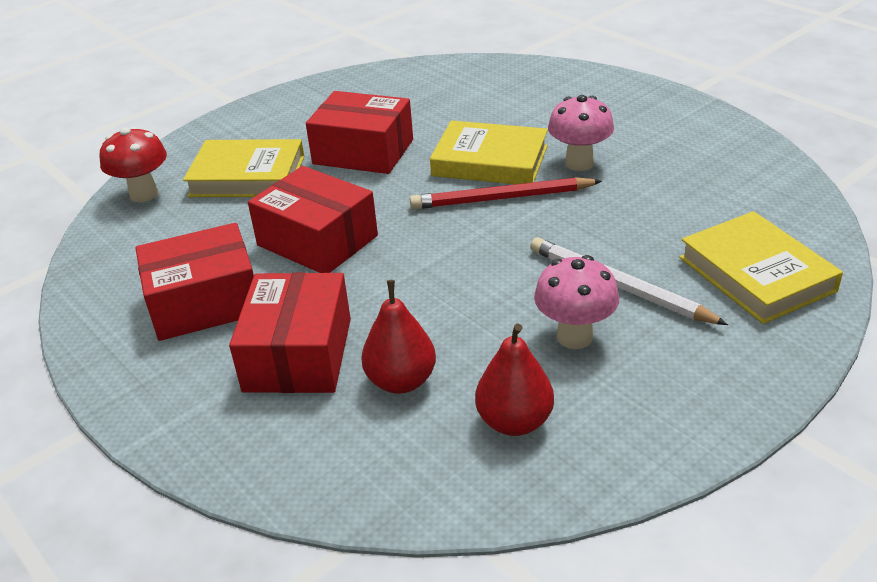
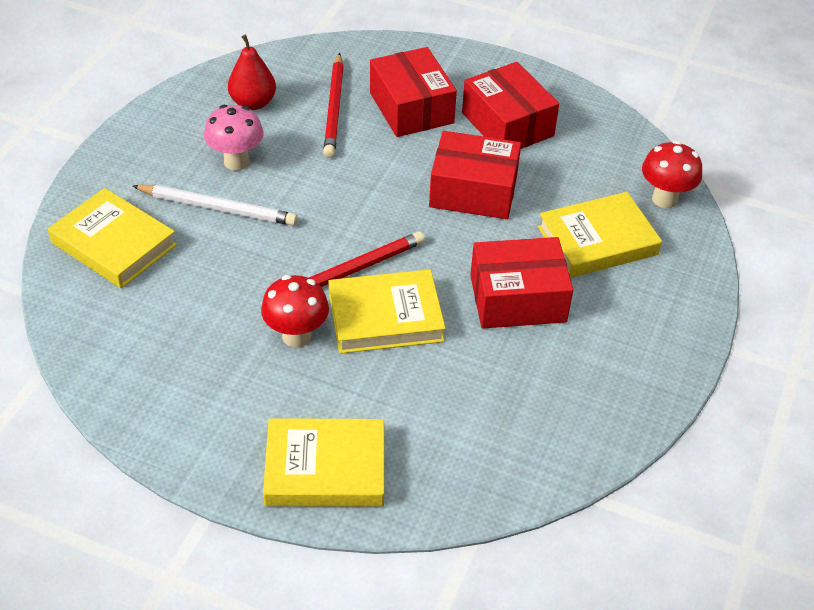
camera: 150 degrees right, 10 degrees up
red box [135,223,254,341] -> red box turned 75 degrees counterclockwise [462,62,559,149]
red pear [361,280,436,394] -> red pencil [323,53,344,158]
pink mushroom [548,95,614,171] -> red mushroom [261,275,329,348]
none -> yellow book [263,418,384,507]

